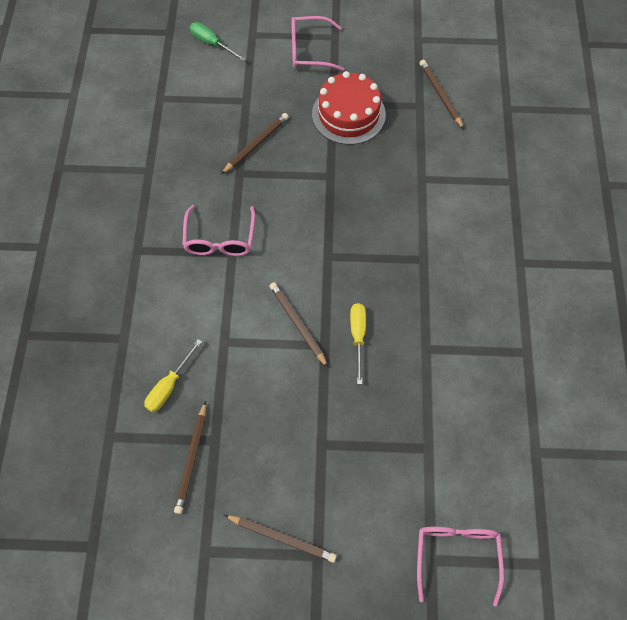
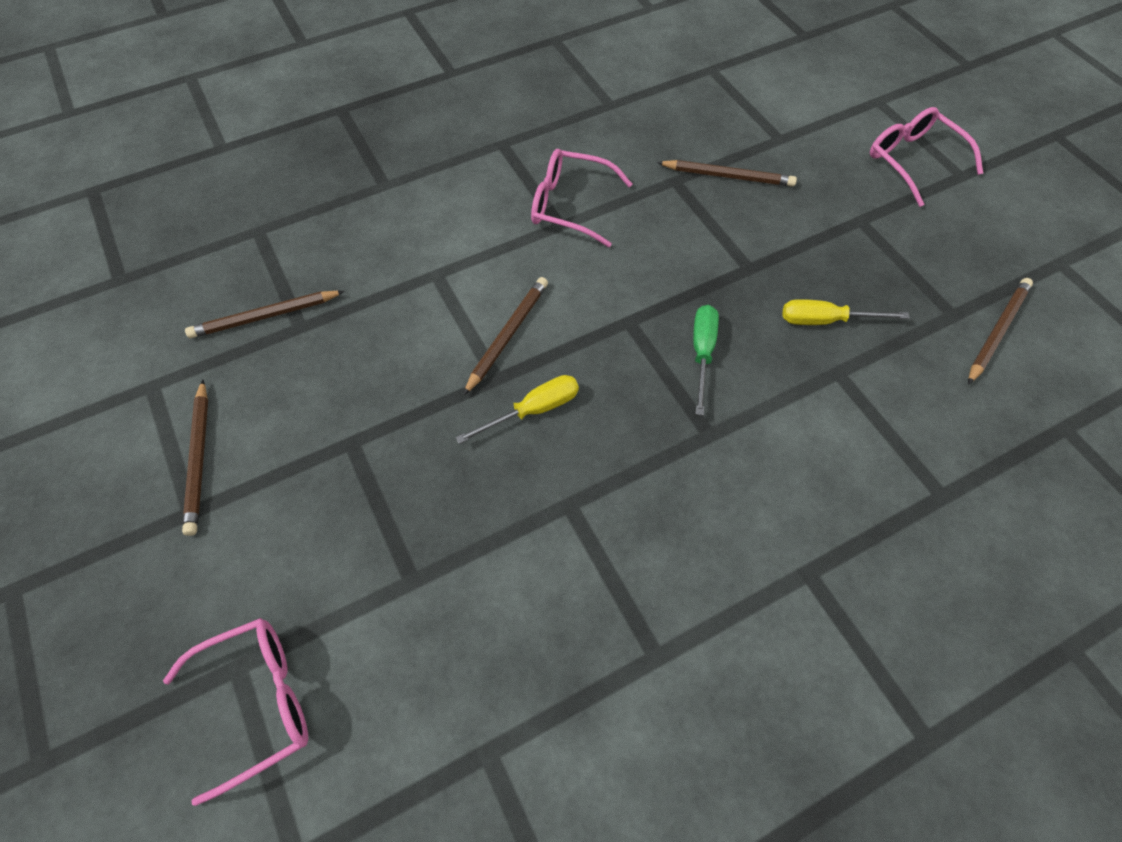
camera: 60 degrees right, 5 degrees down
yellow screwdriver [144,339,202,412] -> yellow screwdriver moved to [783,299,910,325]
pink glasses [182,205,255,256] -> pink glasses turned 45 degrees clockwise [531,149,632,247]
green screwdriver [190,22,246,62] -> green screwdriver moved to [693,305,719,415]
red cake [312,71,386,145] -> none

